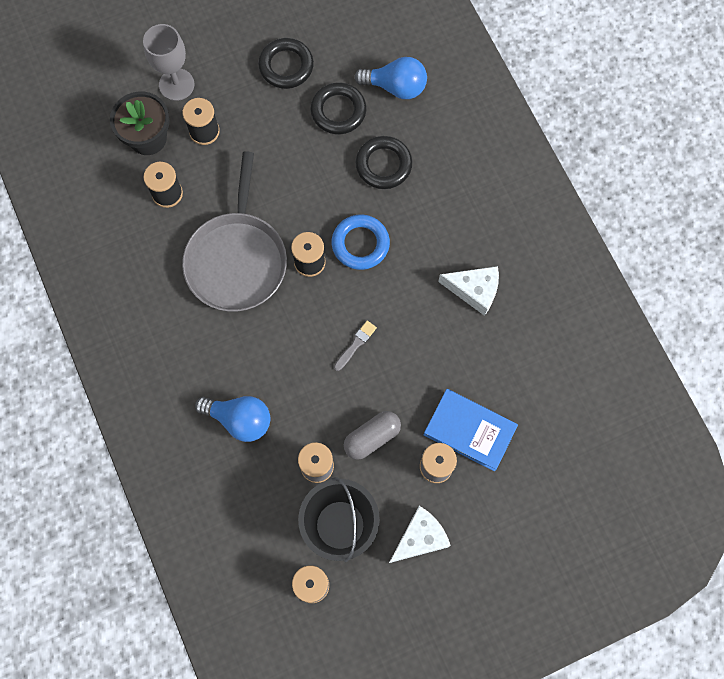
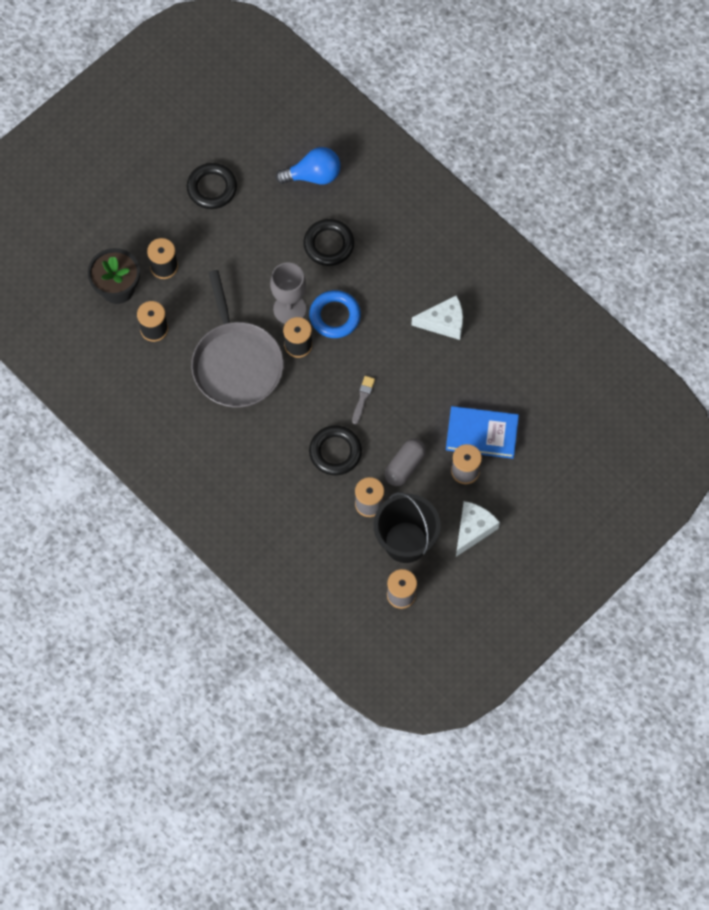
camera: 20 degrees left, 5 degrees down
grey goblet [143,24,194,101] -> grey goblet moved to [270,262,306,324]
blue light bulb [195,396,271,442] -> none
black ring [310,82,366,134] -> black ring moved to [309,425,362,476]

